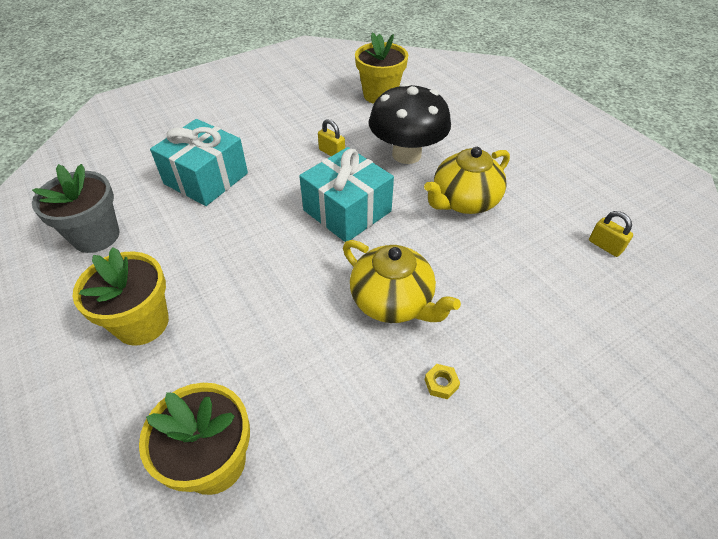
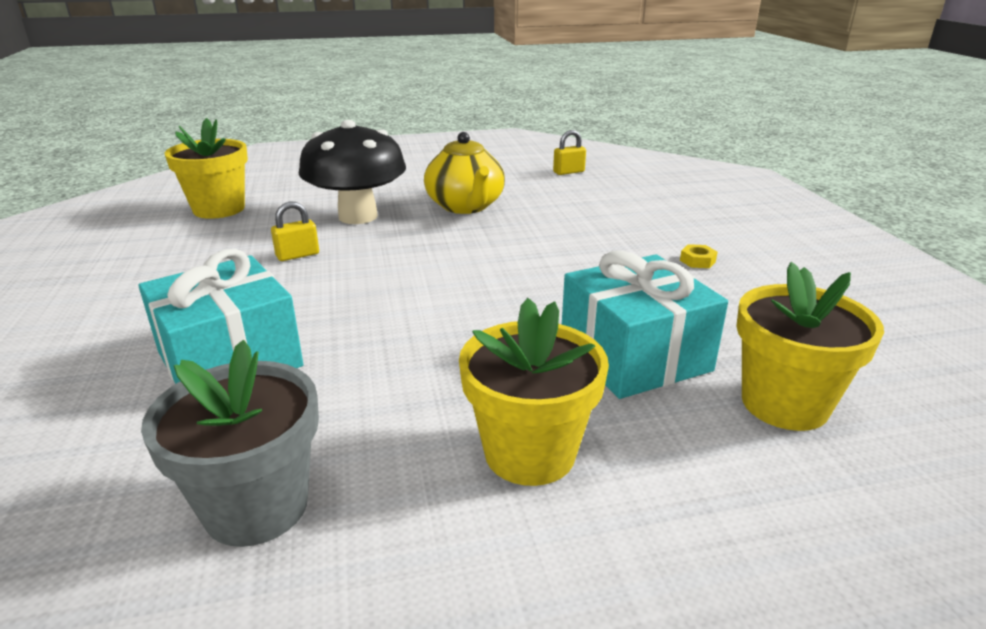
camera: 70 degrees left, 20 degrees down
turquoise gift [299,147,394,242] -> turquoise gift moved to [562,251,728,399]
yellow teapot [343,240,461,323] -> none

